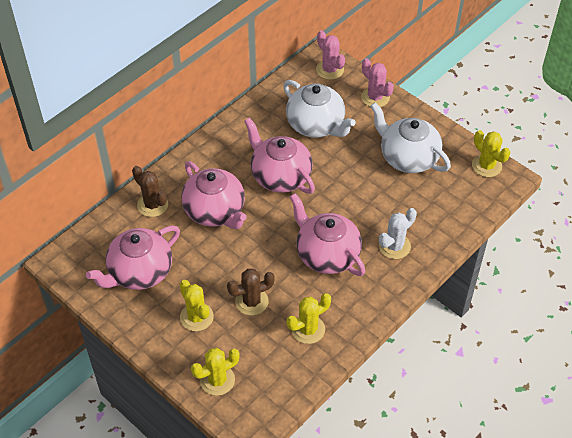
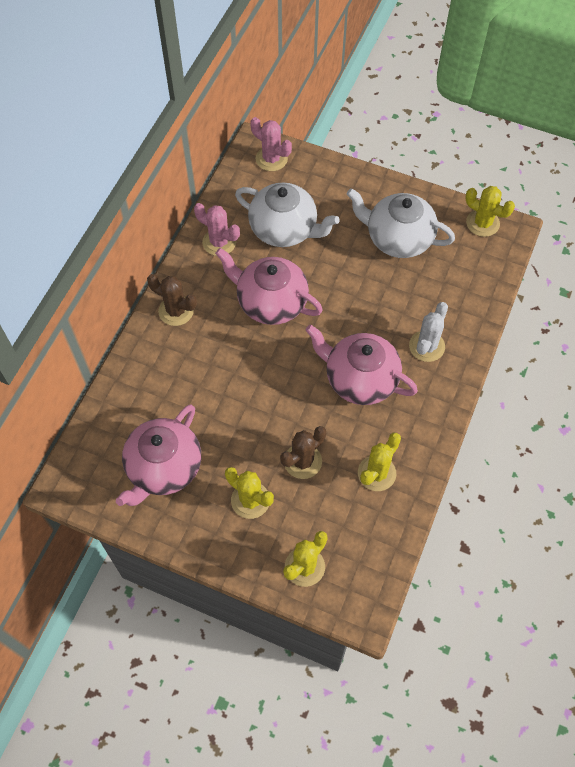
camera: 20 degrees left, 10 degrees up
brown cactus [132,166,168,217] -> brown cactus moved to [147,274,197,326]
pink teapot [181,161,247,229] -> none
pink cactus [361,58,394,107] -> pink cactus moved to [194,203,240,256]

